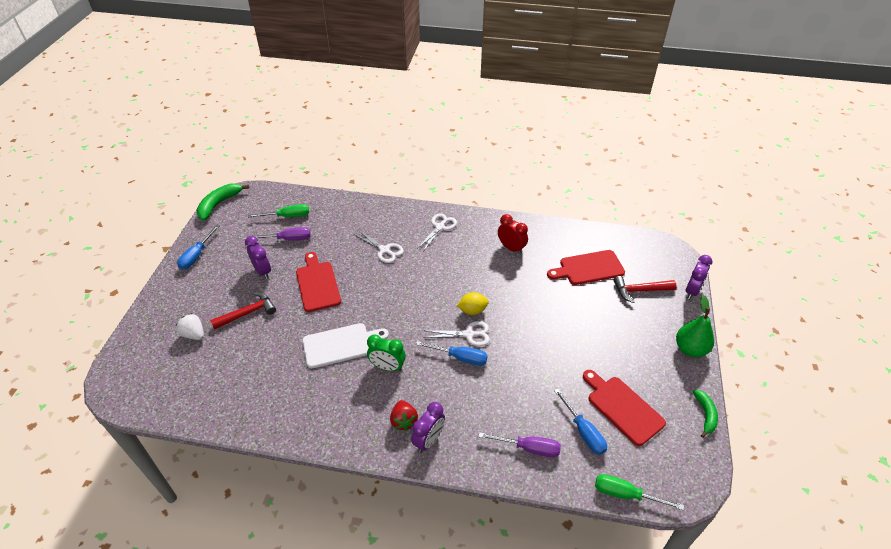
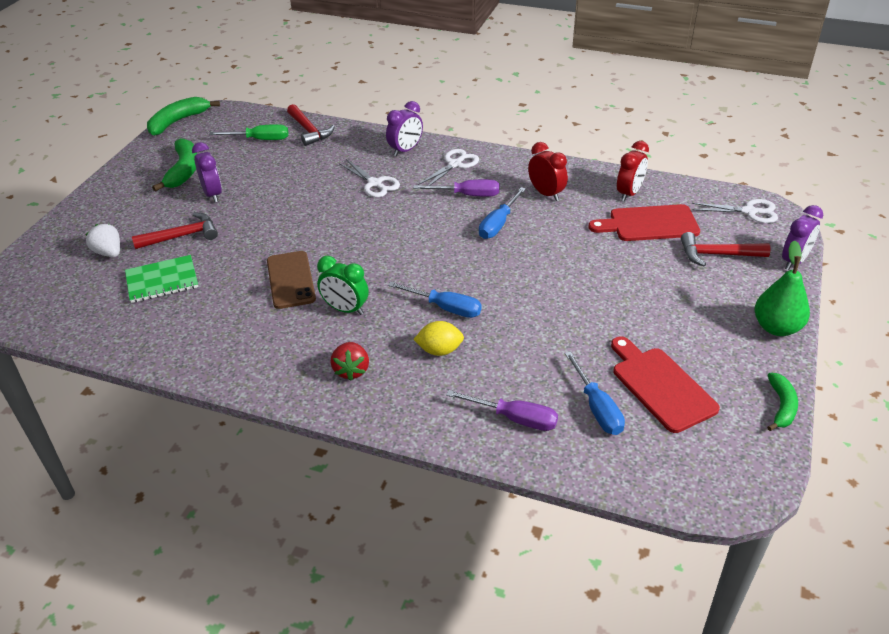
camera: 10 degrees right, 5 degrees down
blue screwdriver [177,225,219,270] -> blue screwdriver moved to [479,187,526,239]
purple screwdriver [247,227,311,240] -> purple screwdriver moved to [413,179,499,197]
red cutting board [296,252,341,312] -> none
white cutting board [302,323,389,368] -> brown phone [267,251,316,309]
purple clock [411,402,445,453] -> purple clock moved to [386,101,423,157]
white scissors [424,321,490,346] -> white scissors moved to [692,199,778,223]
yellow lemon [457,292,489,315] -> yellow lemon moved to [413,321,464,356]
green screwdriver [595,474,684,510] -> none
none -> green notebook [125,255,198,303]
none -> green banana [152,138,197,192]
none -> red hammer [287,104,335,146]
none -> red clock [617,141,649,202]

